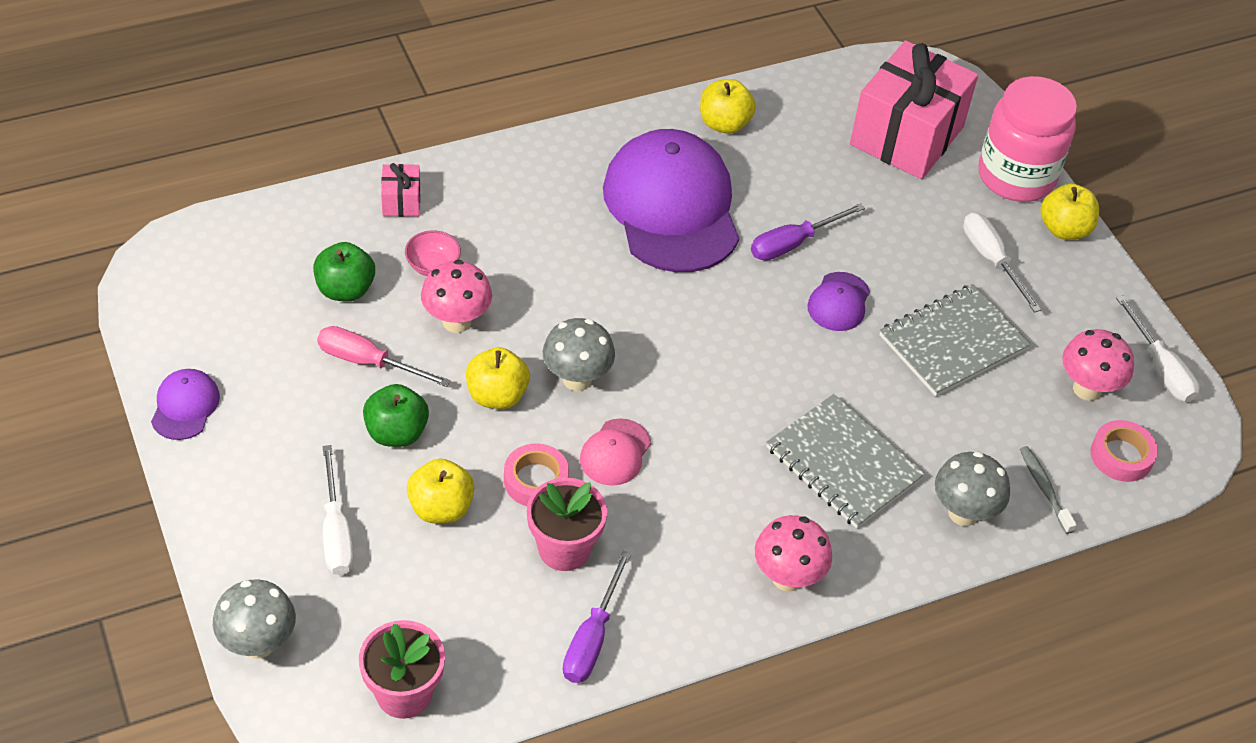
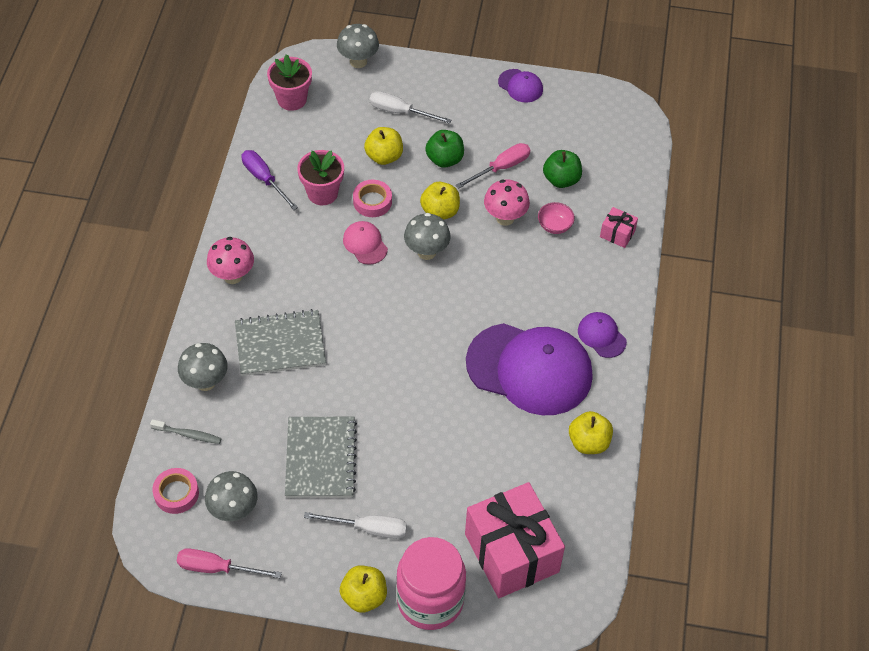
camera: 125 degrees right, 5 degrees up
purple screwdriver [751,203,865,261] -> none
purple cap [807,272,870,331] -> purple cap moved to [578,312,627,358]
pink mushroom [1062,329,1134,401] -> grey mushroom [205,471,258,521]
white screwdriver [1116,295,1200,402] -> pink screwdriver [177,548,282,578]

